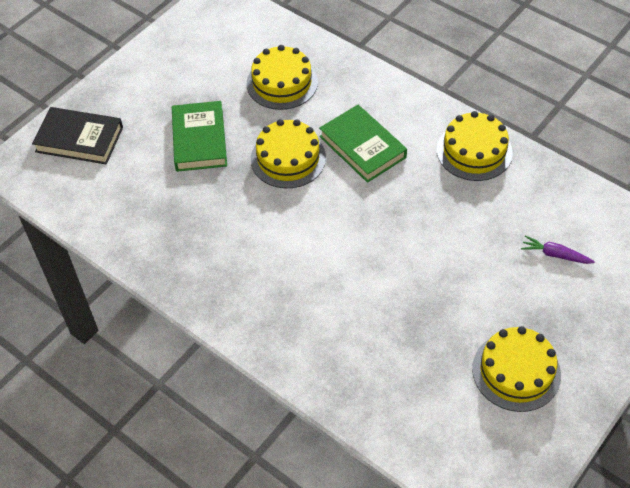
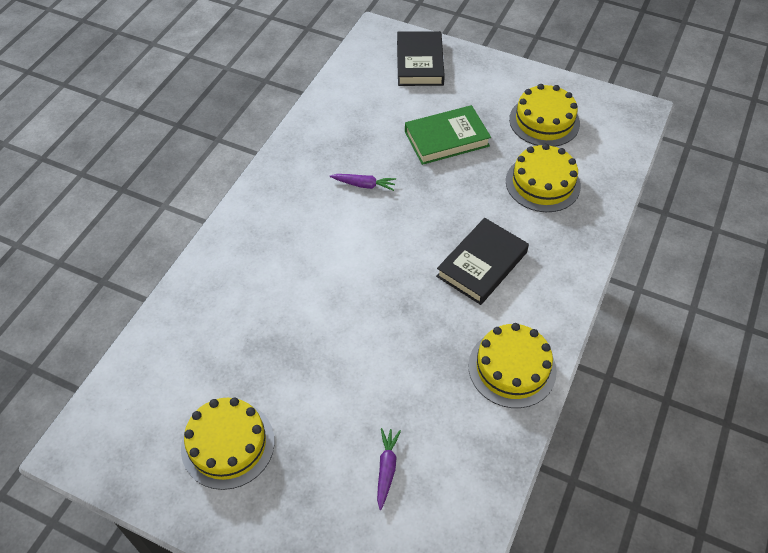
camera: 75 degrees right, 0 degrees up
yellow cake [251,119,326,188] -> yellow cake moved to [509,84,580,147]
green book [319,105,407,183] -> black book [436,218,529,305]
none -> purple carrot [330,174,396,191]

